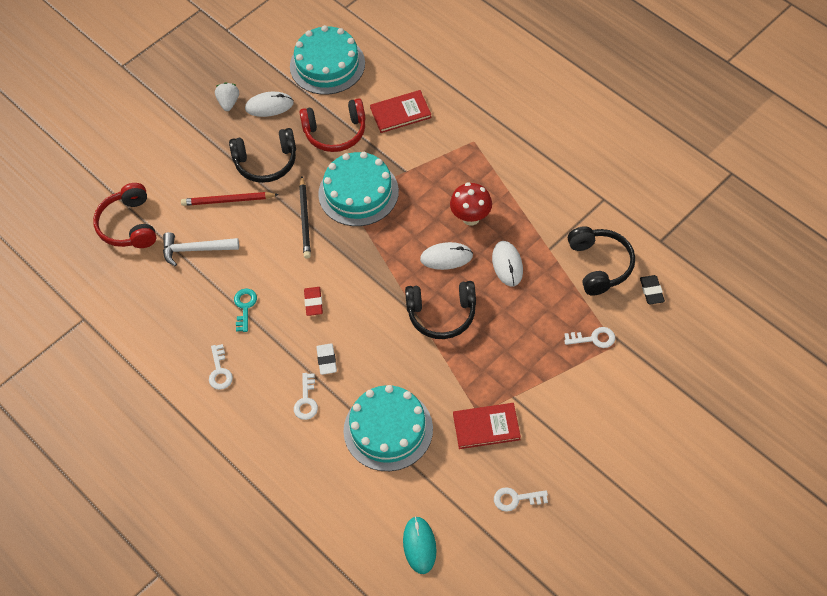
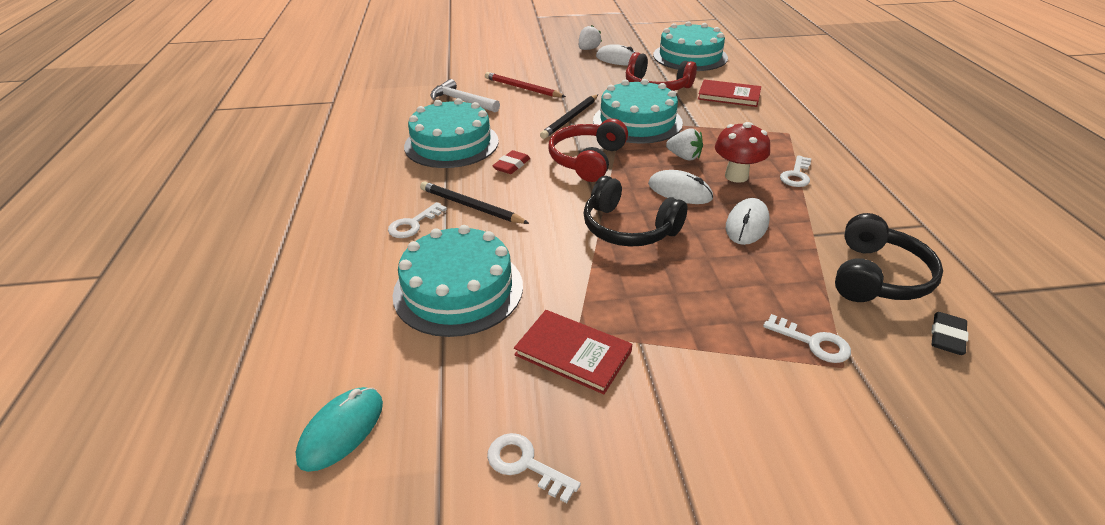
camera: 35 degrees right, 20 degrees down
red headphones [93,183,156,248] -> red headphones moved to [549,119,628,182]
white key [209,344,233,390] -> white key moved to [780,155,811,187]
black headphones [229,128,296,183] -> none
turquoise key [234,288,257,332] -> turquoise cake [404,98,499,168]
white eraser [316,343,337,375] -> black pencil [420,181,529,224]
none -> white strawberry [666,128,703,160]

